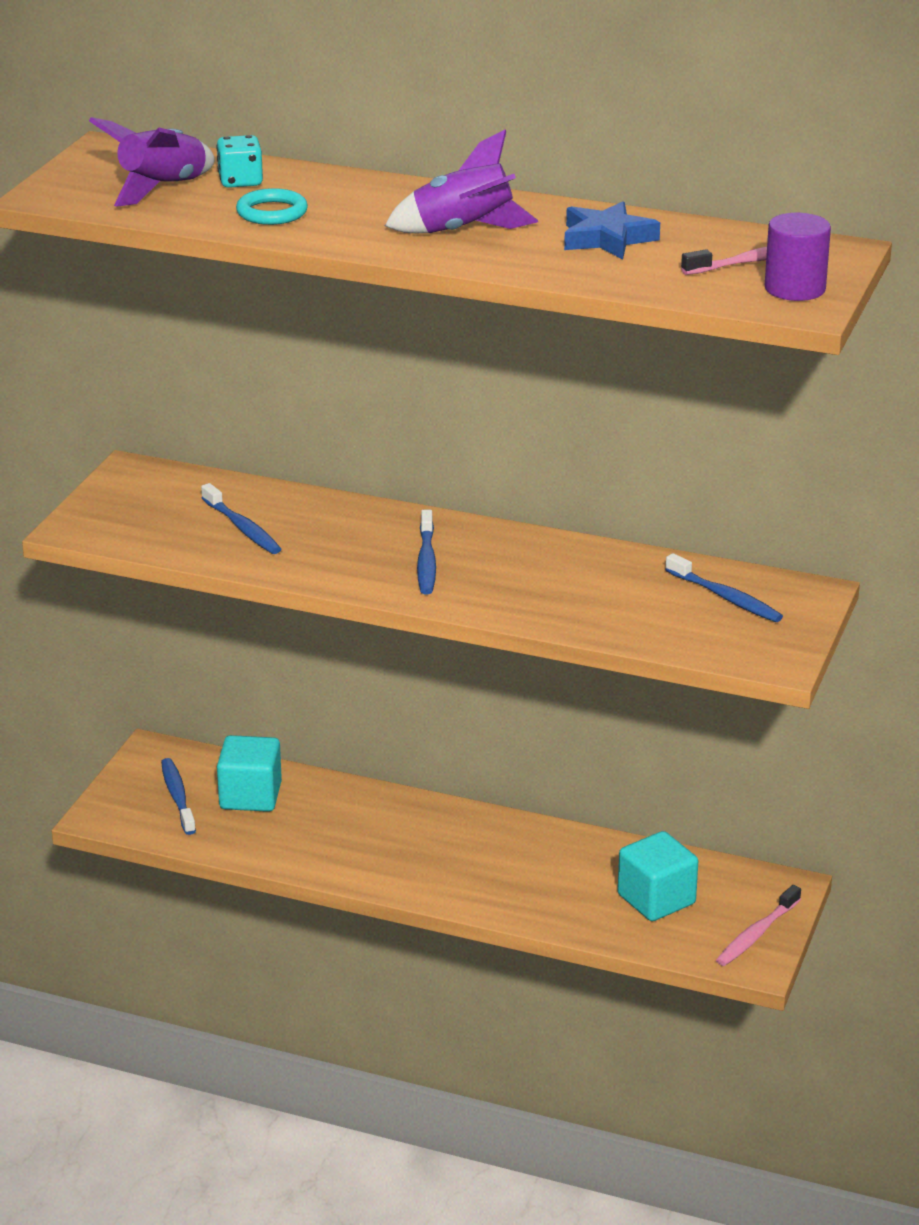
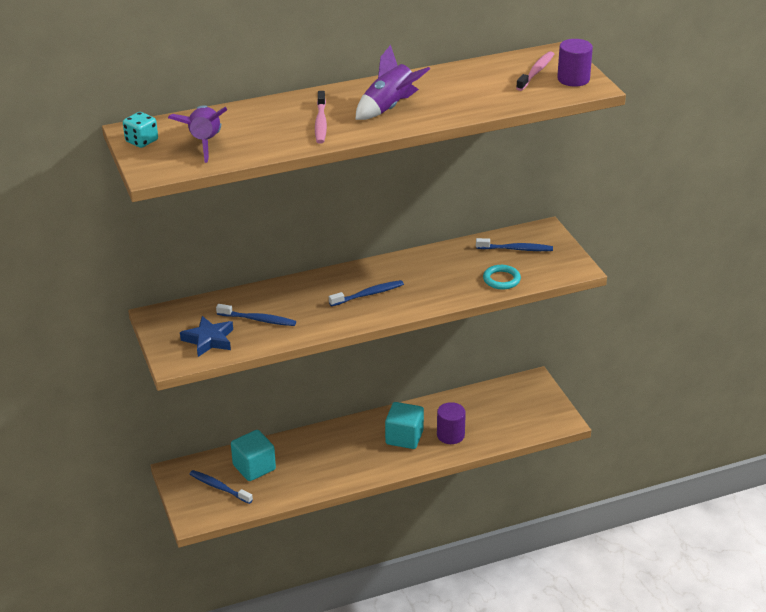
camera: 40 degrees left, 5 degrees up
turquoise dice [216,135,263,188] -> turquoise dice moved to [123,112,158,148]
turquoise ring [236,188,308,225] -> turquoise ring moved to [483,265,521,290]
blue toothbrush [417,510,436,594] -> blue toothbrush turned 75 degrees counterclockwise [329,280,404,307]
blue star [564,201,660,259] -> blue star moved to [180,316,233,357]
turquoise cube [618,831,698,921] -> turquoise cube moved to [385,402,424,449]
pink toothbrush [716,885,801,966] -> pink toothbrush moved to [315,91,327,144]
none -> purple cylinder [437,402,466,444]

